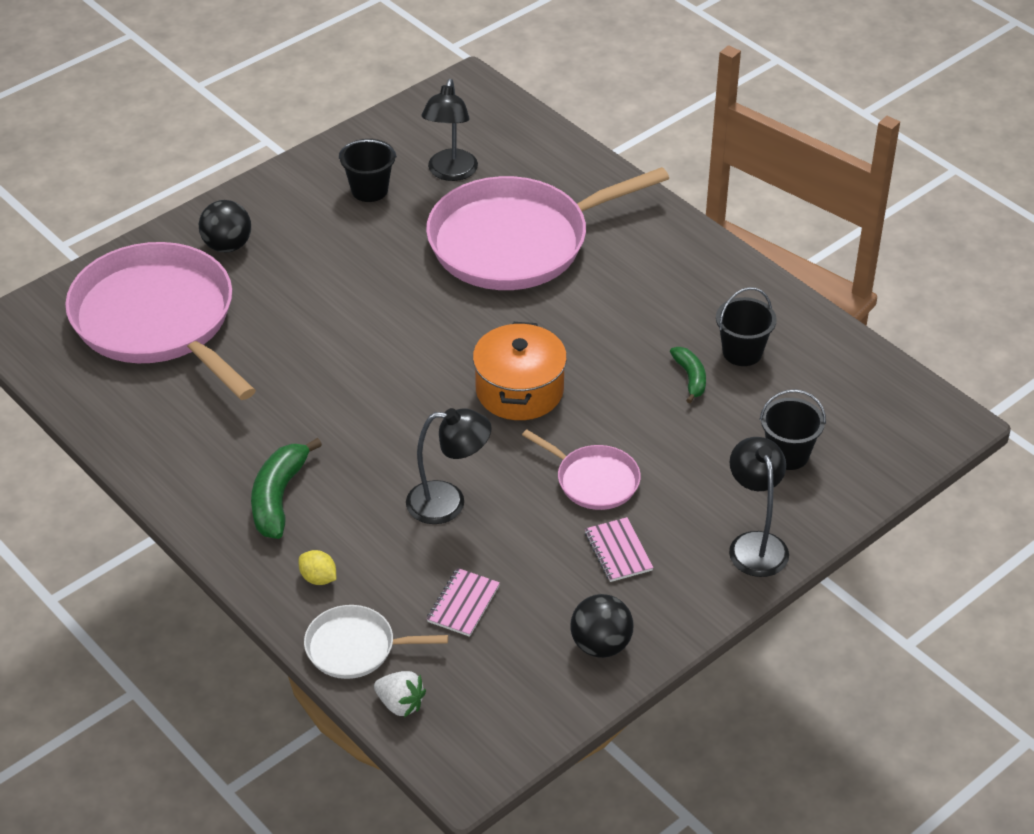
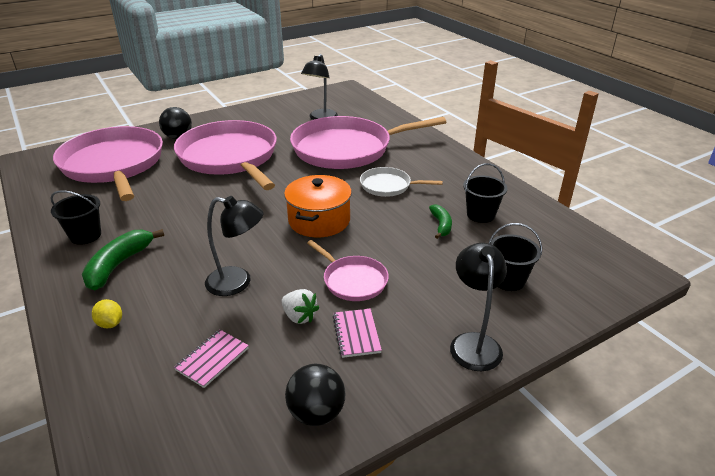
camera: 10 degrees right, 10 degrees down
white pan [304,605,448,679] -> white pan moved to [360,167,443,197]
black bucket [339,139,397,202] -> black bucket moved to [50,190,101,245]
white strawberry [374,671,426,717] -> white strawberry moved to [281,289,319,324]
none -> pink pan [174,120,277,190]

